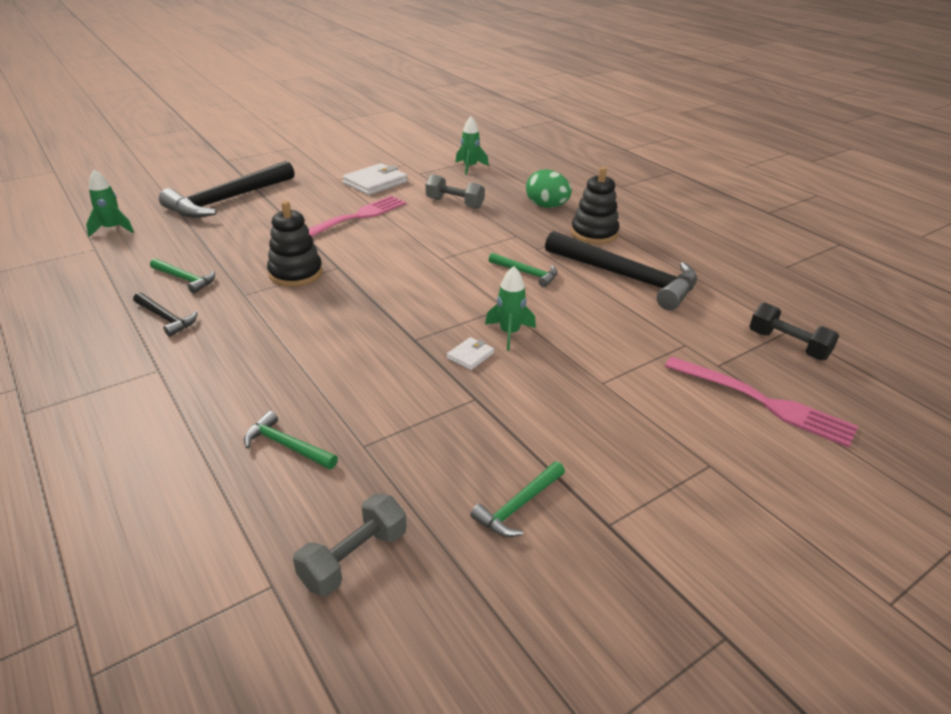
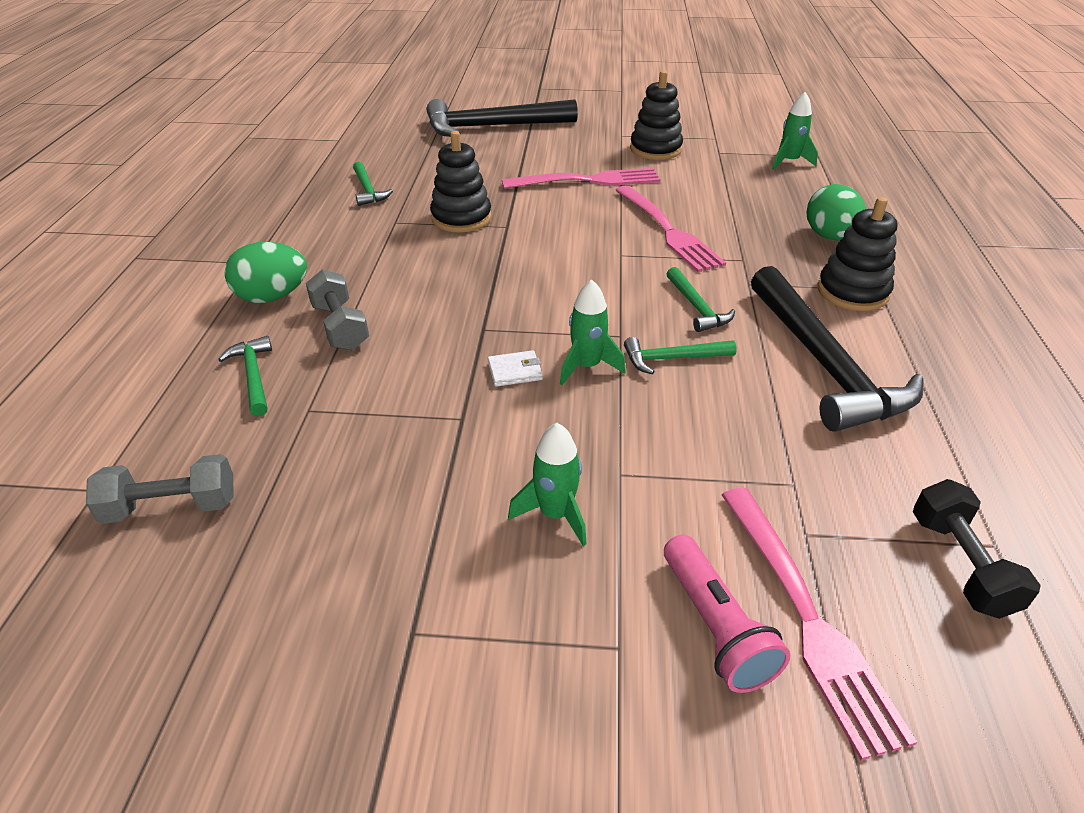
camera: 40 degrees right, 5 degrees up
green rocket [86,169,134,237] -> green rocket moved to [508,423,587,546]
black hammer [133,292,197,337] -> none
white wallet [343,163,407,195] -> black stacking toy [630,71,683,160]
grey dumbbell [425,174,485,209] -> grey dumbbell moved to [306,270,369,350]
green hammer [470,461,565,537] -> green hammer moved to [624,337,737,375]
none -> green egg [224,242,307,303]
none -> pink fork [615,185,726,272]
none -> pink flashlight [664,535,790,693]

